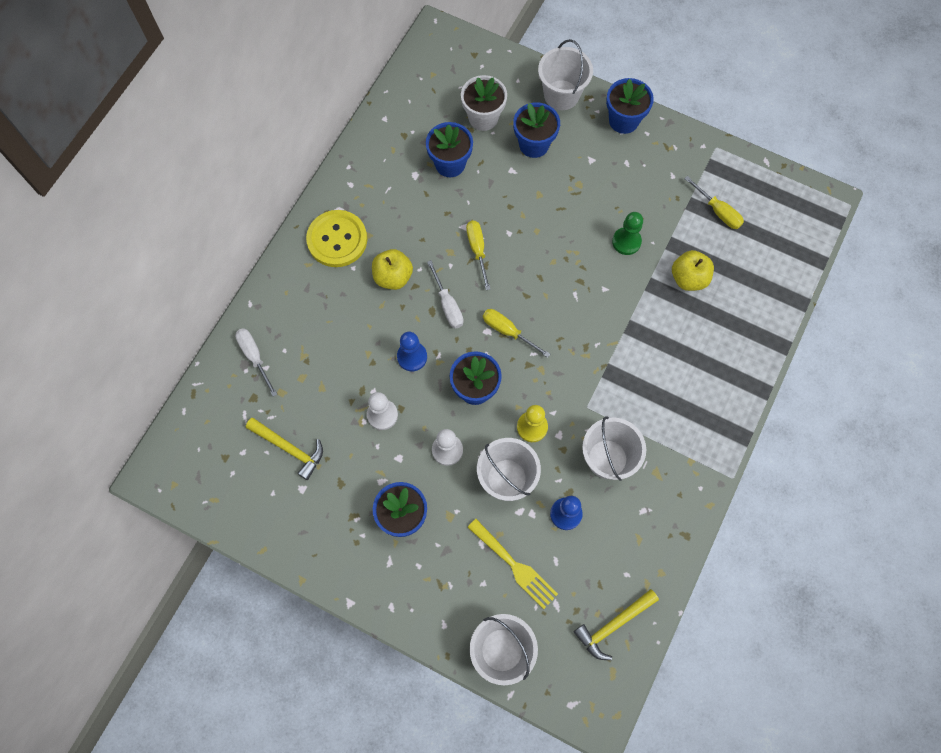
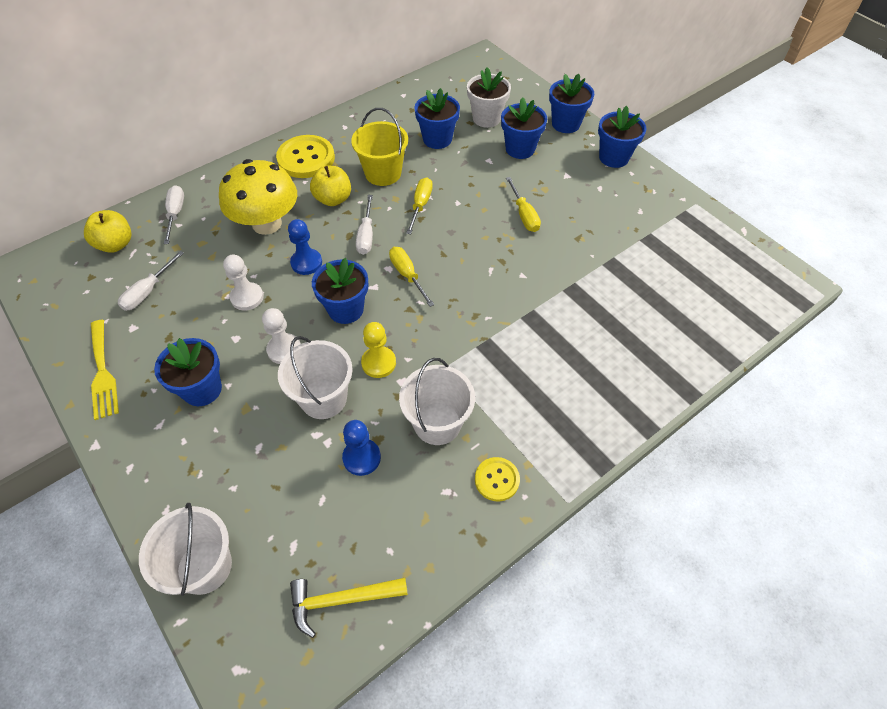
camera: 25 degrees right, 15 degrees down
yellow hammer [246,418,323,480] -> white screwdriver [118,251,184,311]
yellow fork [467,519,558,609] -> yellow fork moved to [91,320,119,420]
white bucket [538,39,593,110] -> blue flower pot [549,74,594,133]
green pawn [612,212,643,255] -> none
yellow apple [672,250,714,291] -> yellow apple moved to [84,210,131,253]
yellow screwdriver [684,176,744,229] -> yellow screwdriver moved to [506,177,541,232]
none -> yellow mushroom [219,159,297,235]
none -> yellow bucket [351,108,408,186]
none -> yellow button [475,457,520,502]

